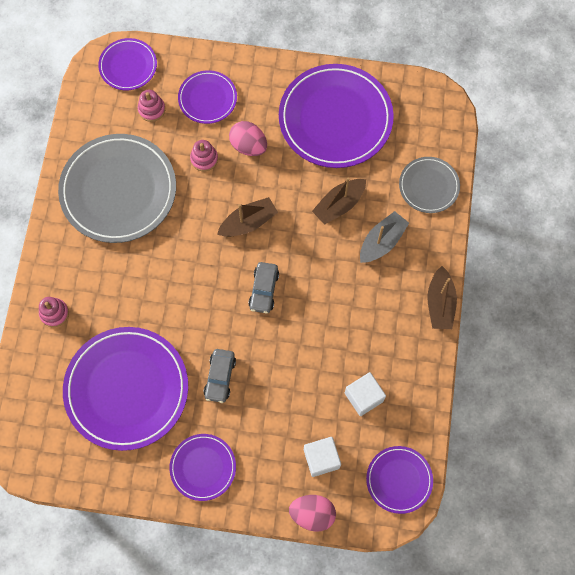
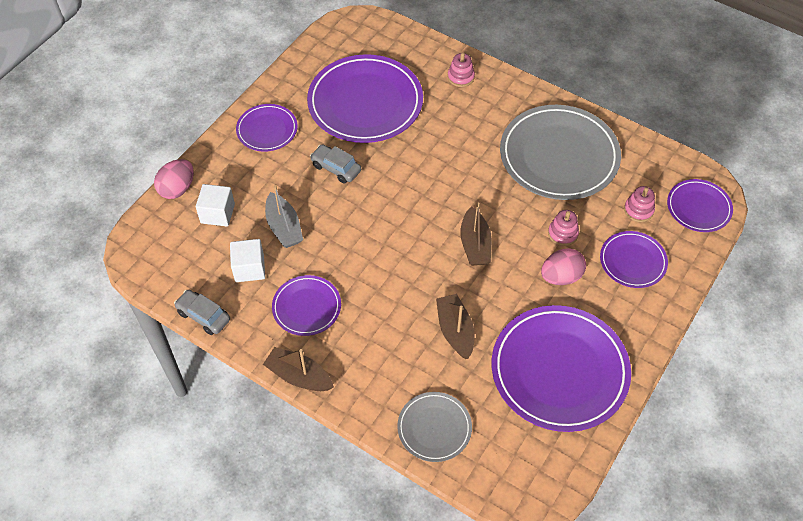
camera: 115 degrees right, 15 degrees down
grey car [248,262,279,314] -> grey car moved to [174,290,230,335]
grey boat [360,211,409,263] -> grey boat moved to [265,185,303,248]
purple plate [366,446,433,514] -> purple plate moved to [272,275,341,336]

